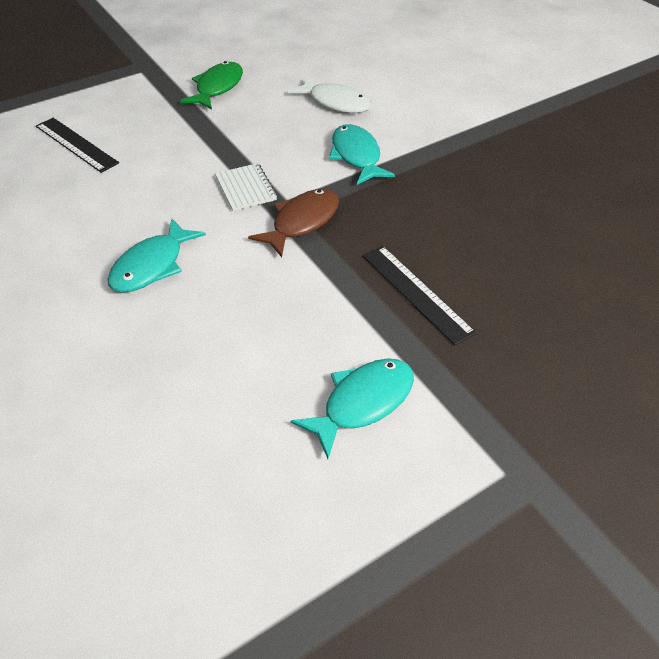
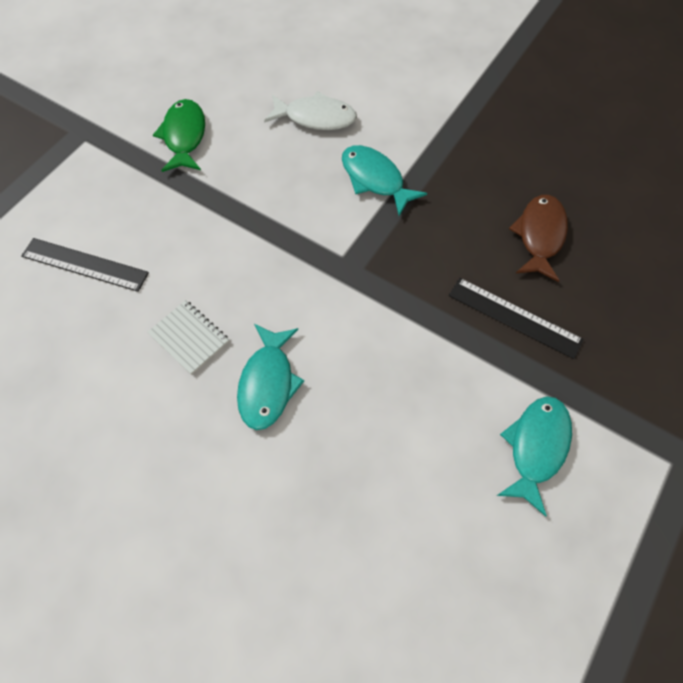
camera: 25 degrees left, 15 degrees up
white notebook [215,163,277,211] -> white notebook moved to [147,300,229,375]
brown fish [248,189,339,257] -> brown fish moved to [509,195,568,282]

